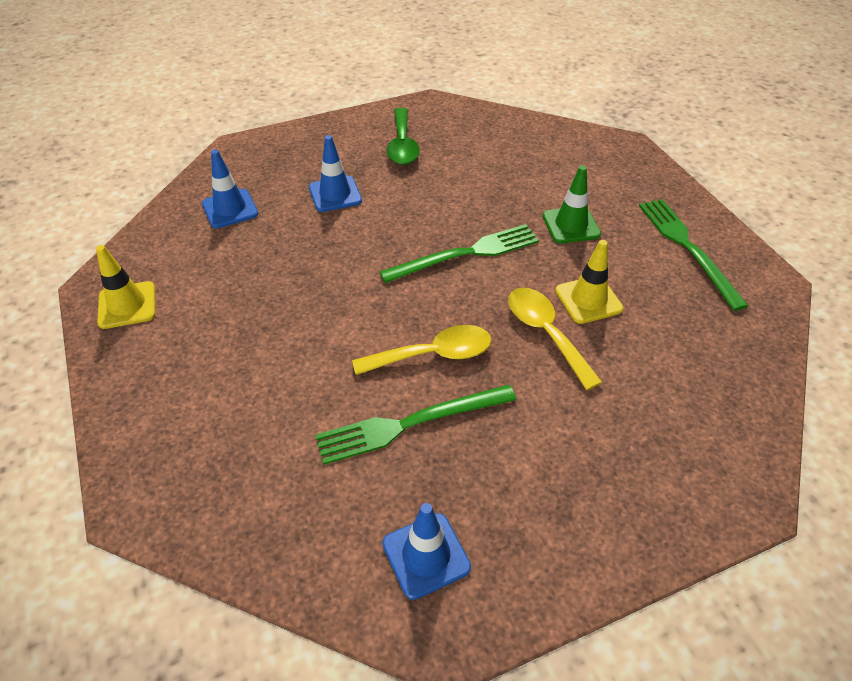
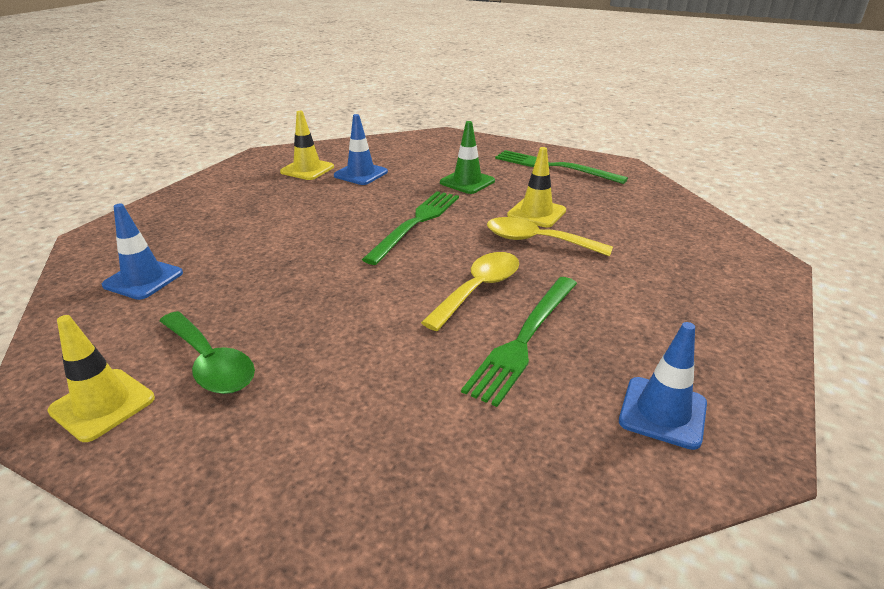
camera: 40 degrees left, 15 degrees down
blue traffic cone [309,135,362,212] -> blue traffic cone moved to [334,114,388,185]
green spoon [386,108,420,165] -> green spoon moved to [159,311,255,394]
none -> yellow traffic cone [280,111,334,180]

